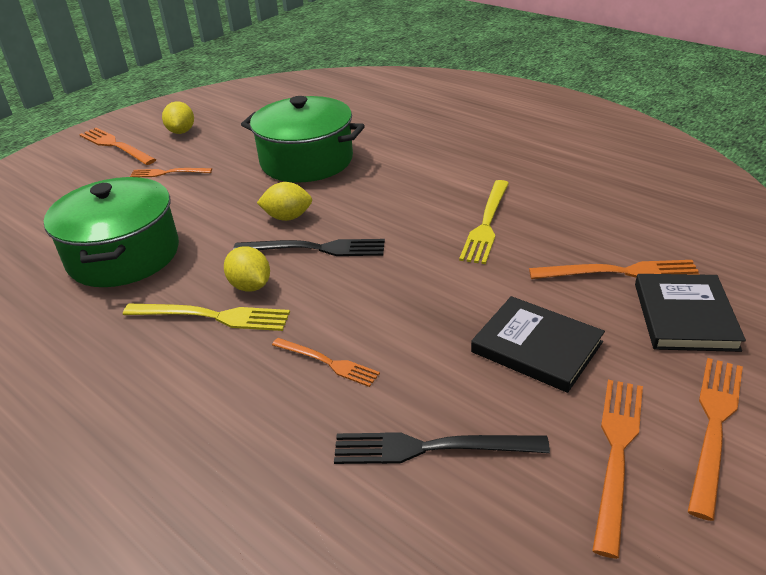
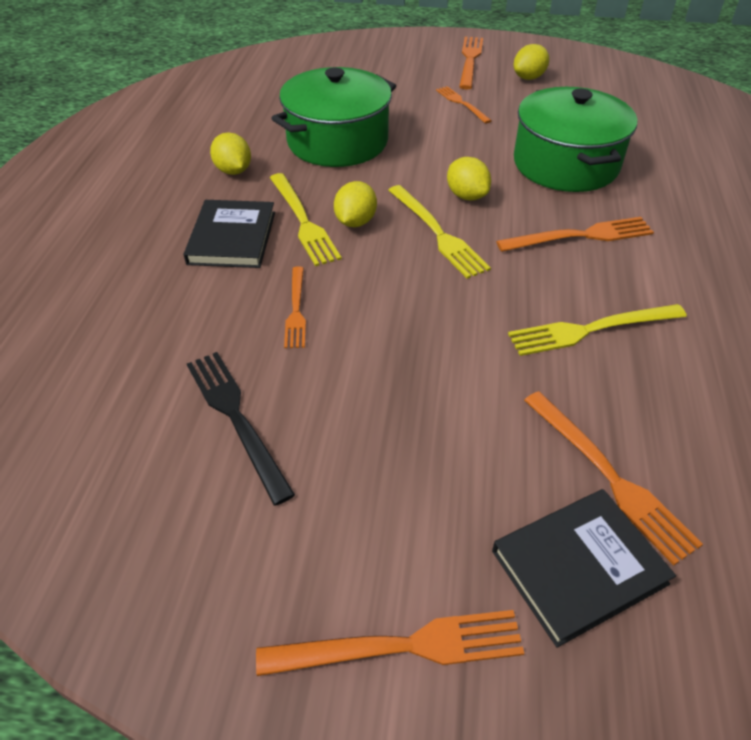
camera: 55 degrees right, 10 degrees up
black fork [233,239,385,256] -> yellow fork [388,185,491,279]
black book [471,296,605,393] -> black book moved to [184,200,275,268]
orange fork [592,380,643,559] -> orange fork moved to [496,217,654,252]
none -> yellow lemon [210,132,251,175]

